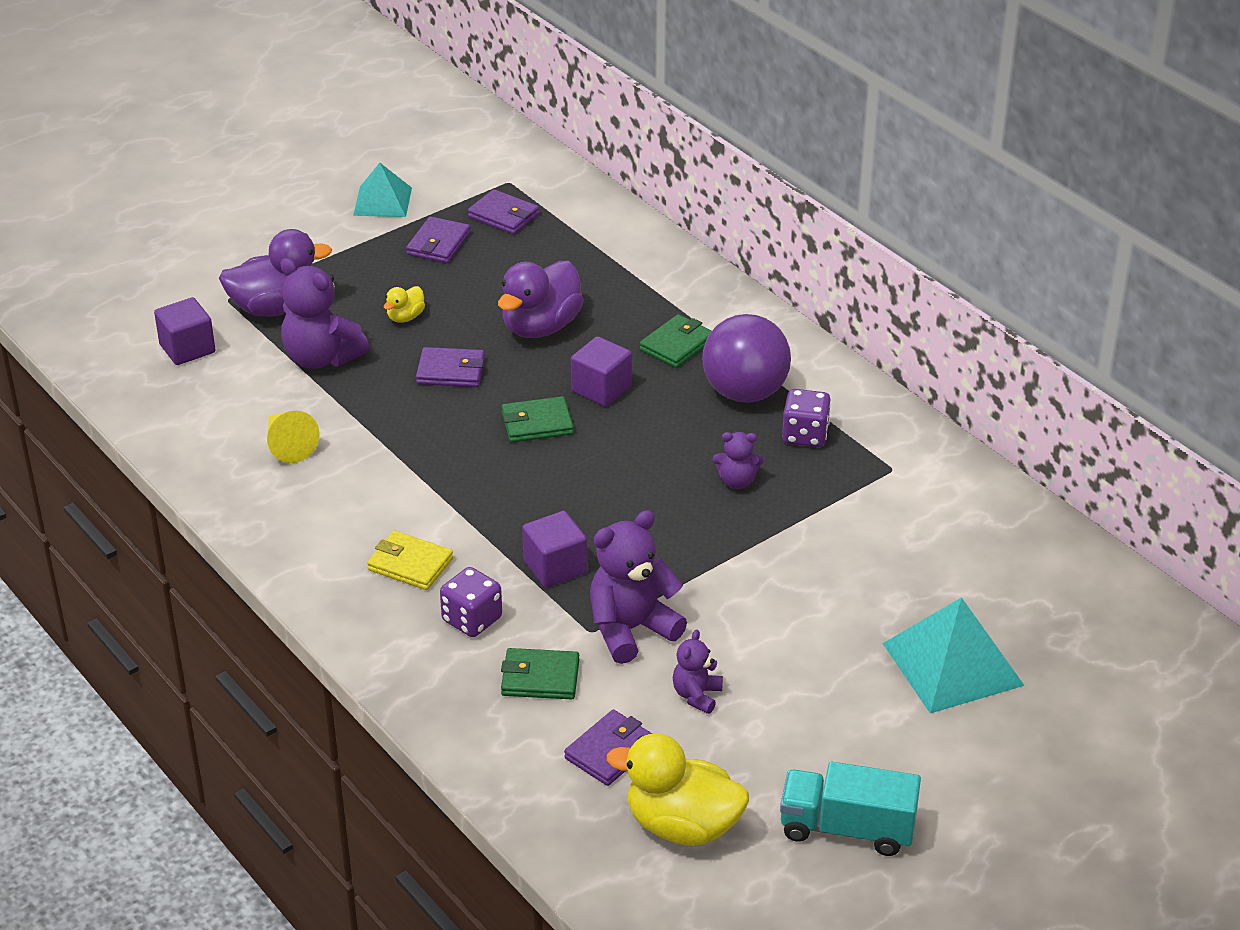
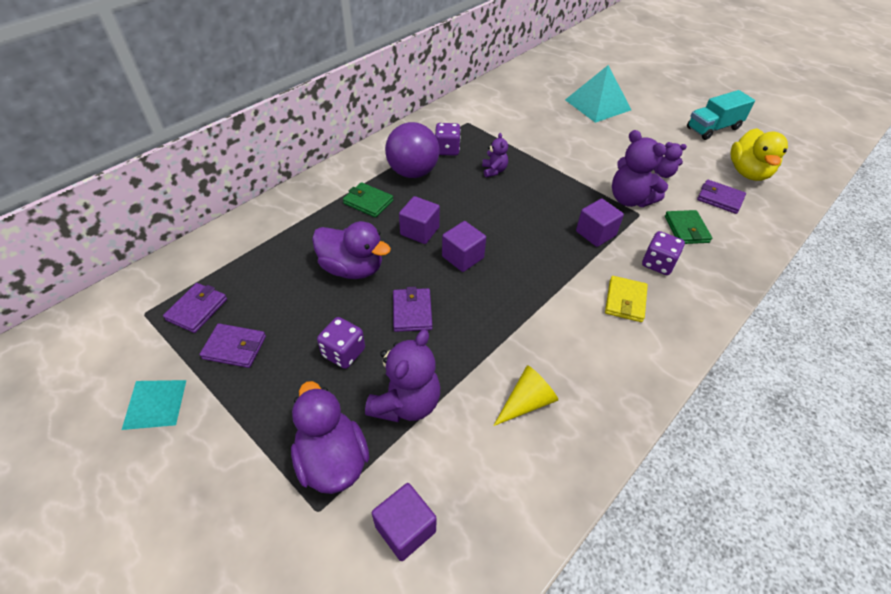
camera: 100 degrees left, 10 degrees up
yellow duck [384,286,425,323] -> purple dice [317,317,365,369]
green wallet [502,396,574,442] -> purple cube [442,221,486,272]
turquoise truck [780,762,921,856] -> turquoise truck turned 60 degrees clockwise [687,90,755,140]

